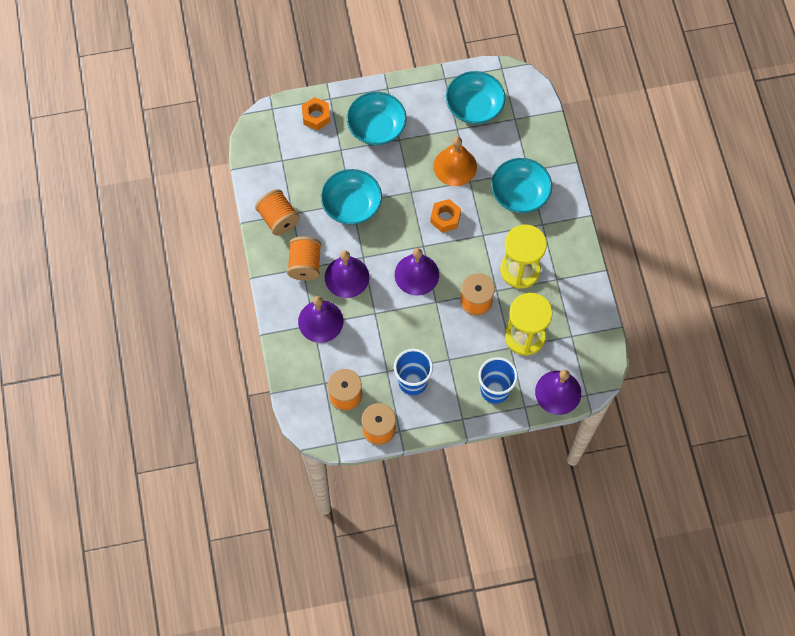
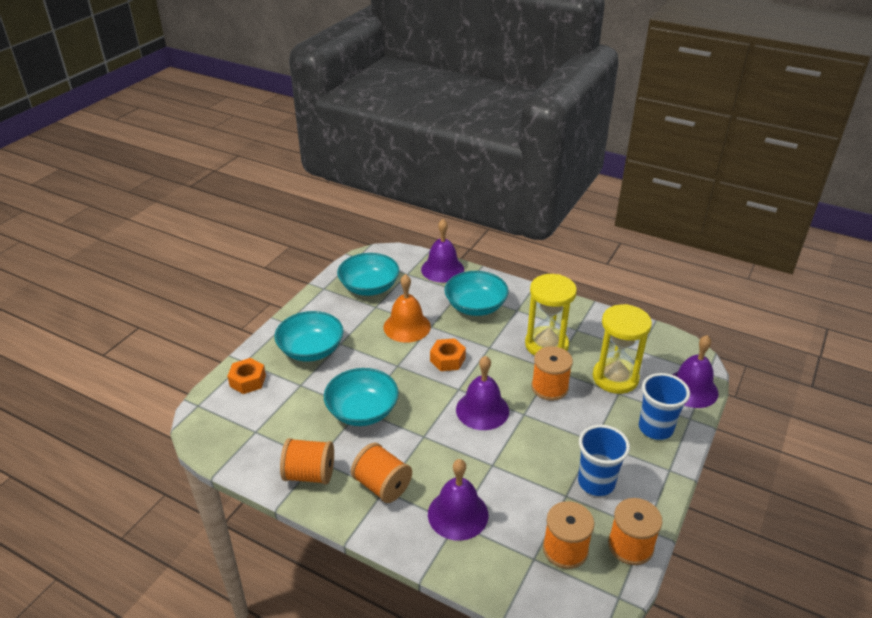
camera: 50 degrees left, 30 degrees down
purple bell [325,251,369,298] -> purple bell moved to [421,219,464,283]

